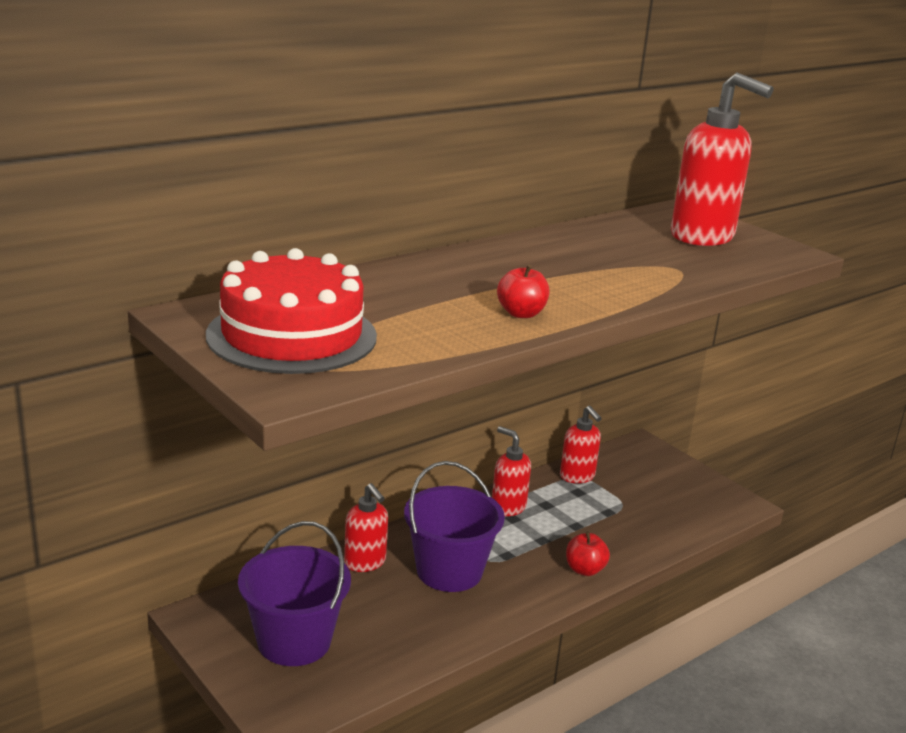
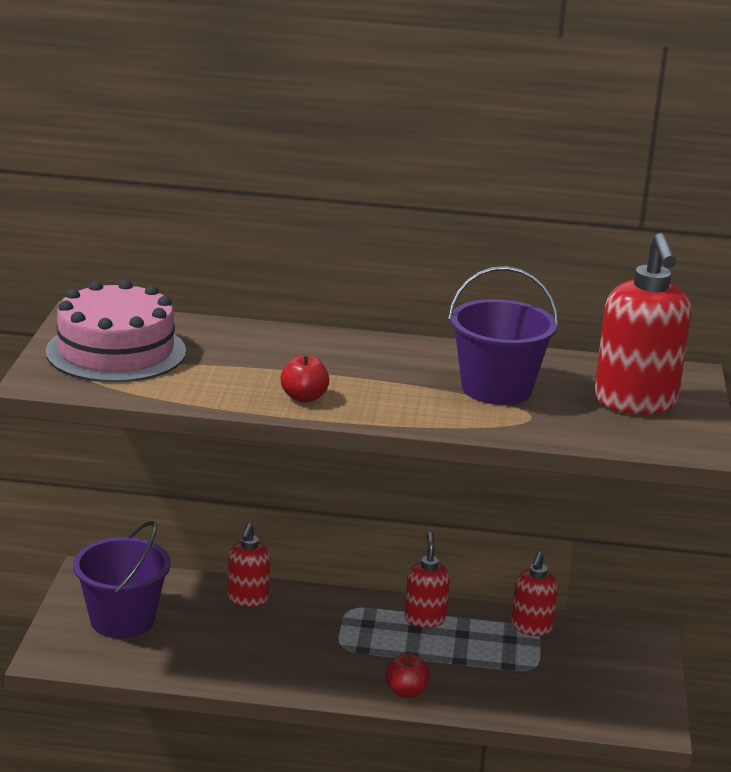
camera: 45 degrees right, 0 degrees up
red cake [206,248,377,374] -> pink cake [46,280,186,383]
purple bucket [404,461,505,592] -> purple bucket moved to [448,266,559,405]

